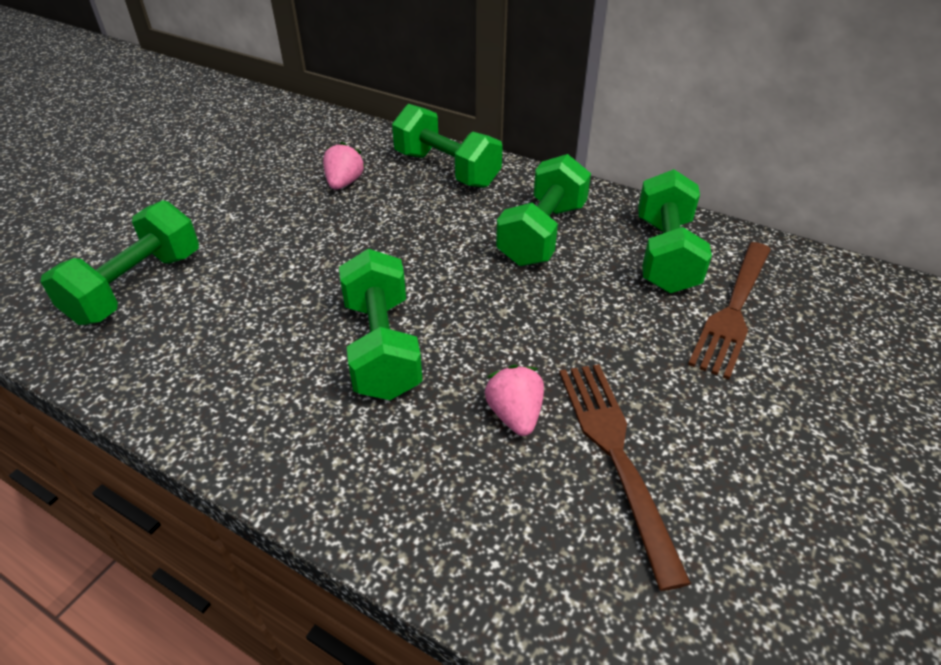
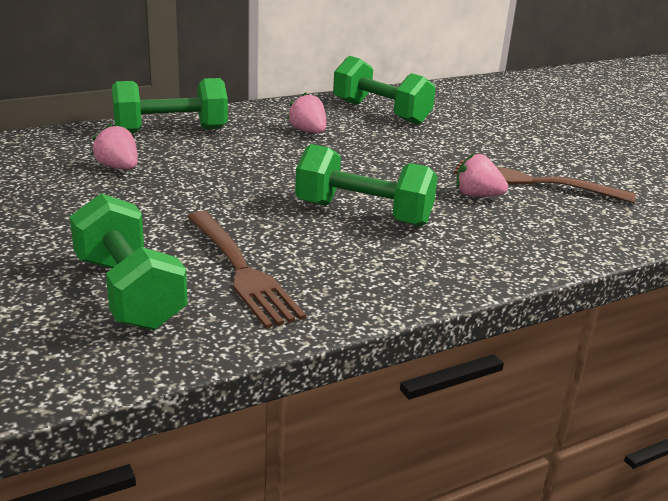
camera: 60 degrees left, 15 degrees down
green dumbbell [496,154,591,266] -> pink strawberry [287,92,326,133]
brown fork [688,242,771,380] -> brown fork moved to [187,211,306,329]

